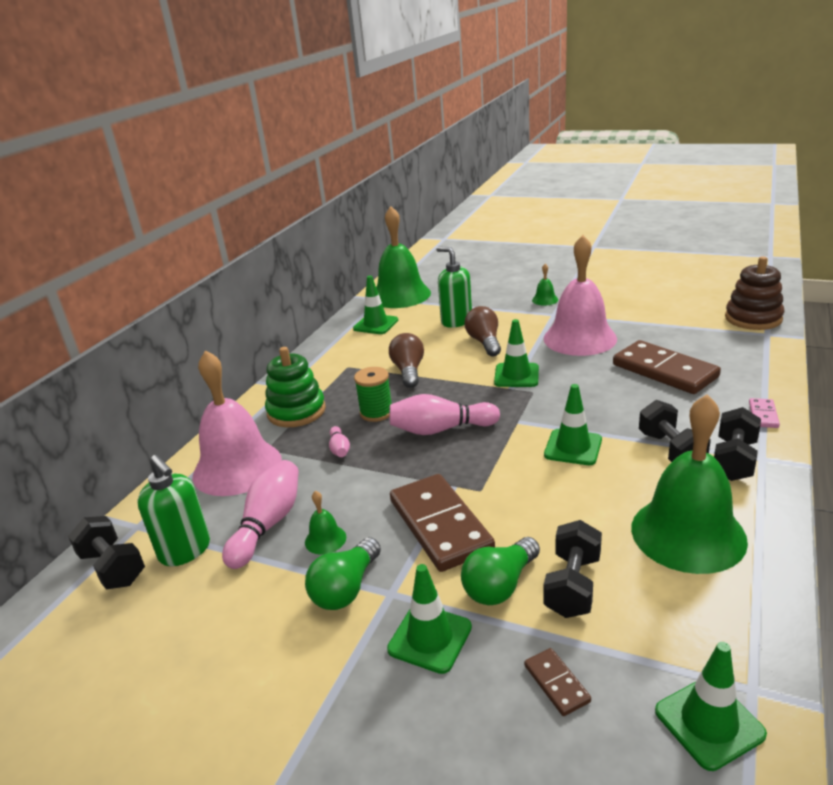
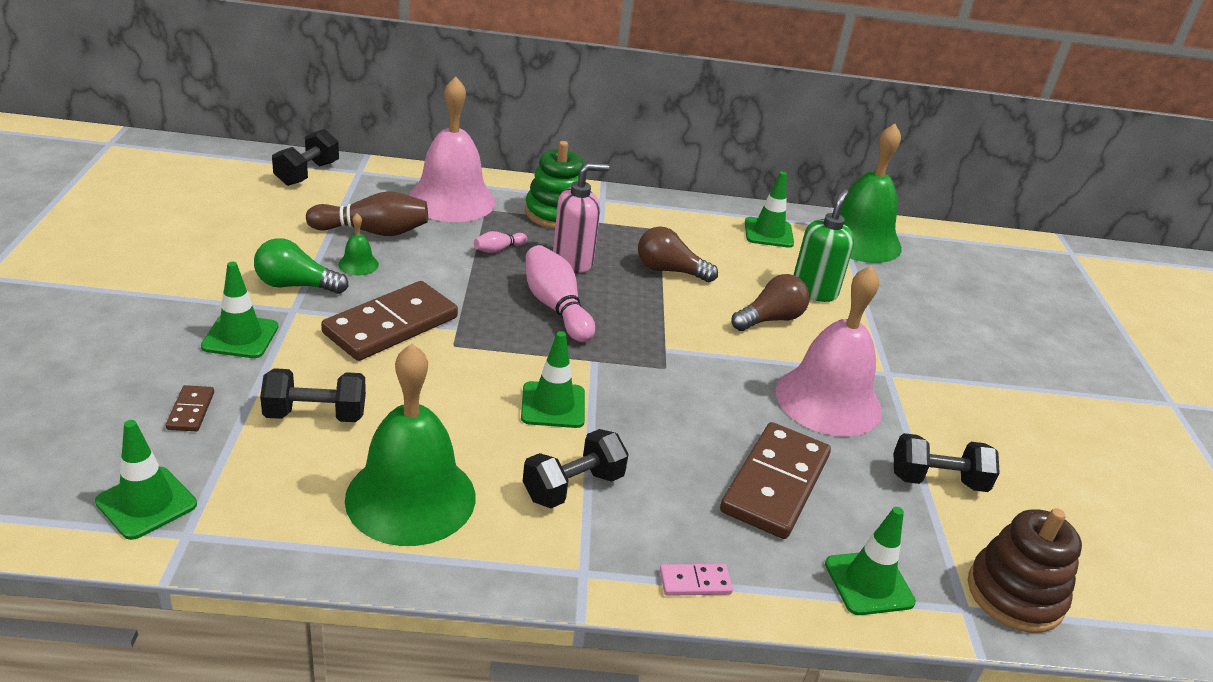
camera: 60 degrees right, 5 degrees up
green soap dispenser [138,455,210,566] -> none
pink bowling pin [222,460,299,569] -> brown bowling pin [306,191,428,236]
green spool [354,367,392,422] -> pink soap dispenser [553,163,609,273]
brown light bulb [389,333,424,388] -> brown light bulb turned 135 degrees counterclockwise [638,226,718,282]
green light bulb [461,537,540,605] -> none
green traffic cone [494,319,539,387] -> green traffic cone moved to [825,507,916,615]
brown domino [524,648,591,716] -> brown domino turned 45 degrees counterclockwise [166,385,214,431]
green bell [532,264,558,306] -> none
black dumbbell [714,407,761,481] -> black dumbbell moved to [894,433,1000,492]

